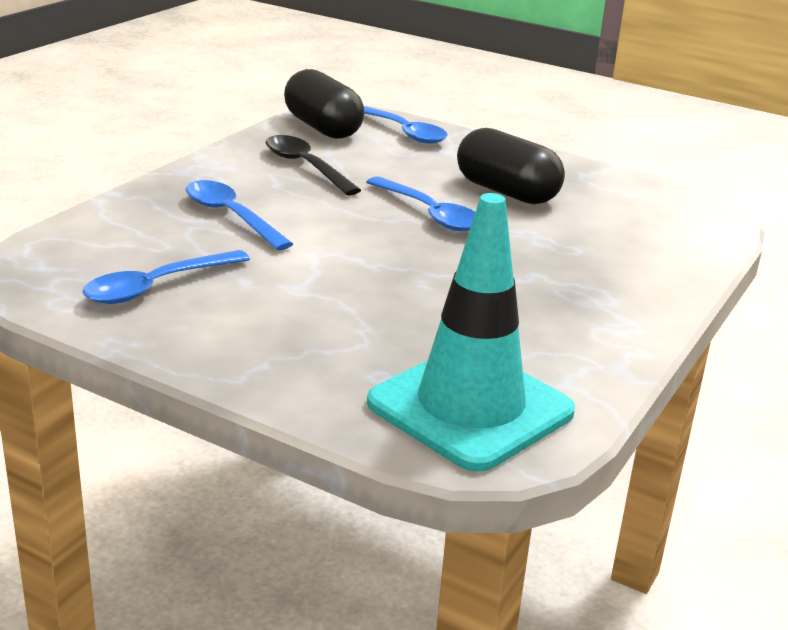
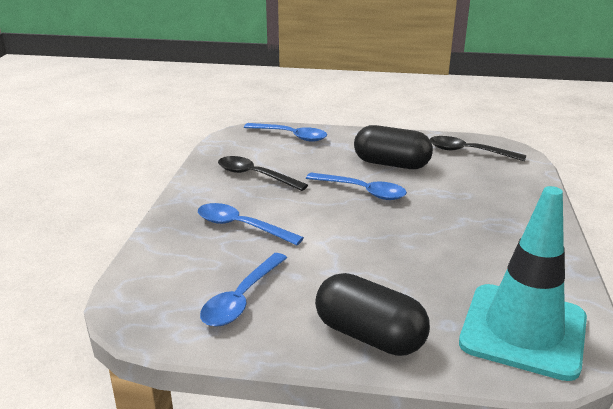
camera: 20 degrees left, 0 degrees up
black capsule [284,69,364,139] -> black capsule moved to [315,273,430,356]
none -> black spoon [430,136,526,161]

